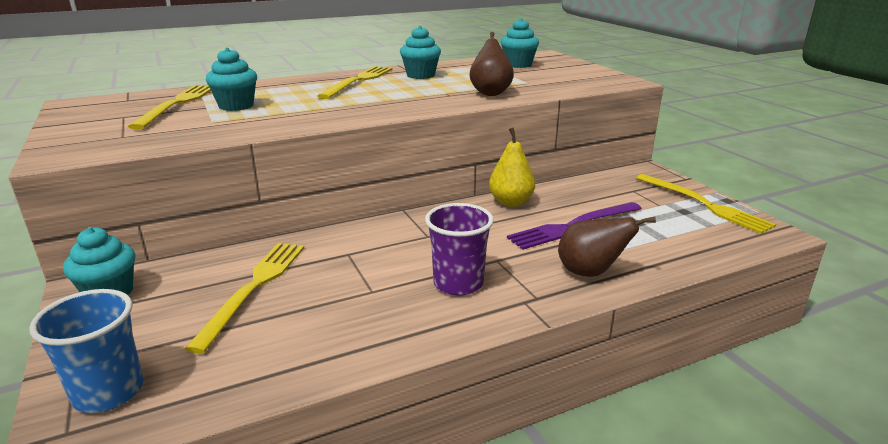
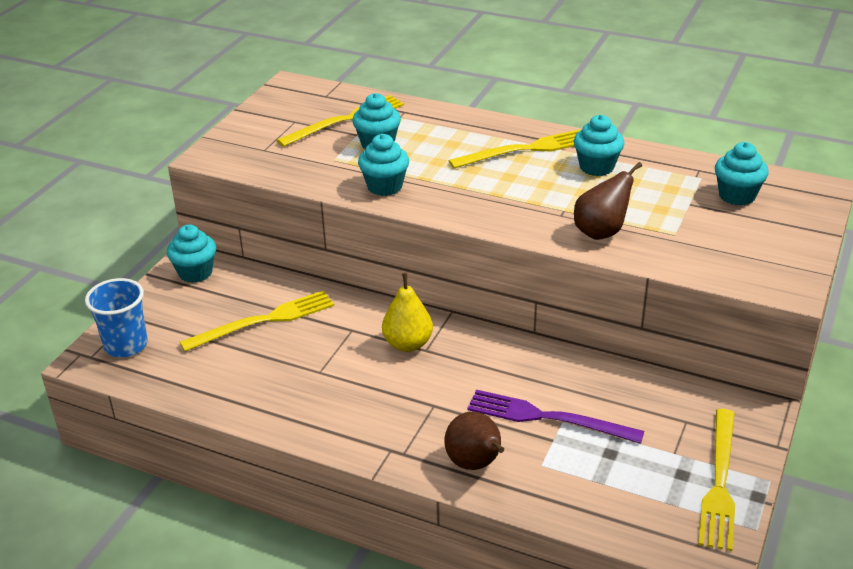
camera: 50 degrees right, 10 degrees up
purple cup [425,203,494,295] -> none
yellow pear [489,127,535,207] -> yellow pear moved to [382,273,433,352]
none -> turquoise cupcake [358,134,409,196]

